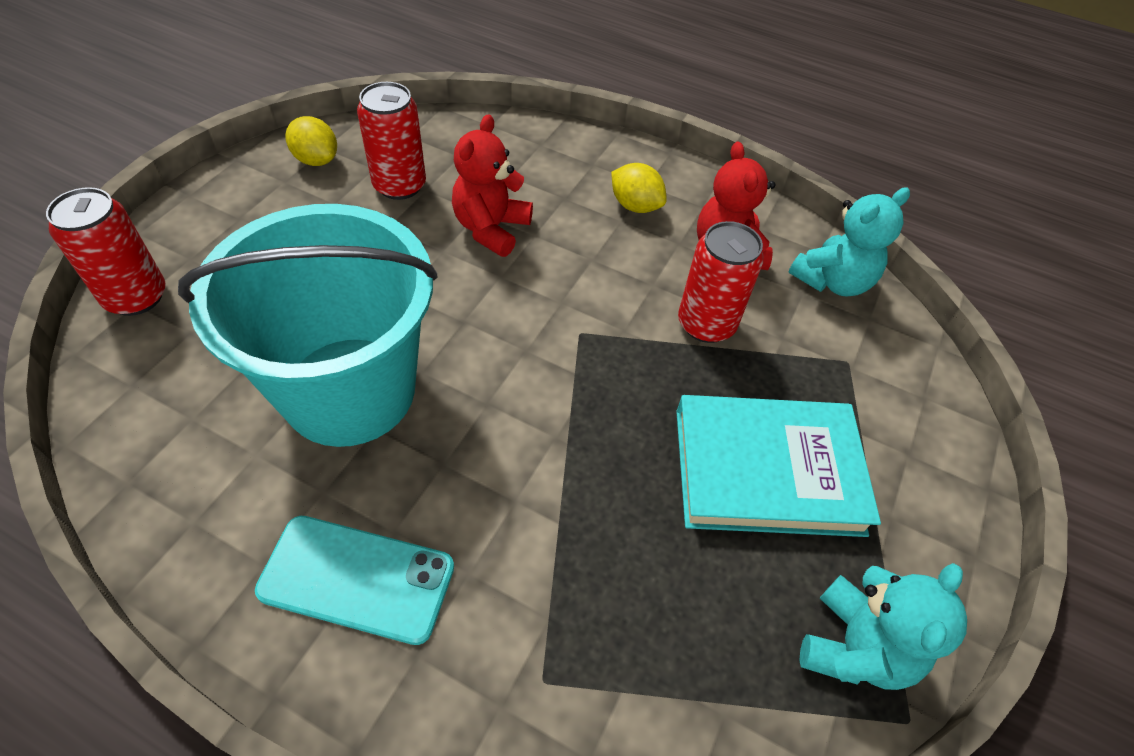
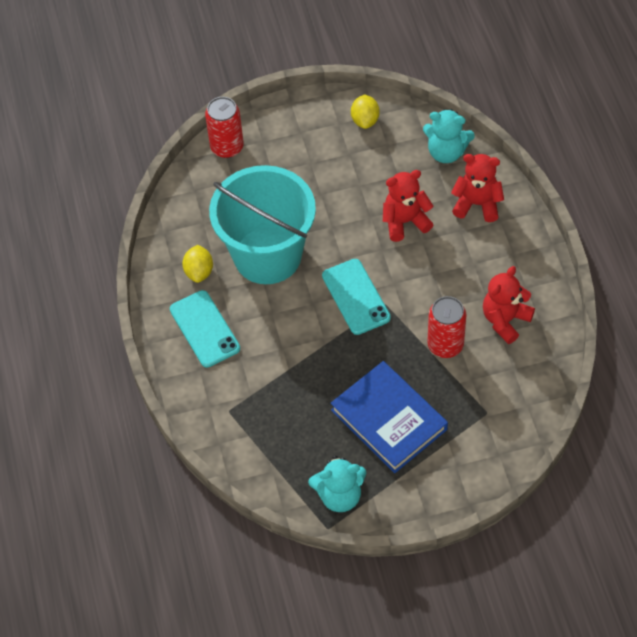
camera: 55 degrees right, 5 degrees up
red can [357,82,426,200] -> none
yellow lemon [611,163,667,213] -> yellow lemon moved to [182,245,213,283]
turquoise book [676,395,881,537] -> blue book [331,361,448,473]
turquoise teddy bear [788,187,910,297] -> turquoise teddy bear moved to [423,109,475,163]
none -> turquoise phone [322,259,391,335]
none -> red teddy bear [451,154,504,222]

